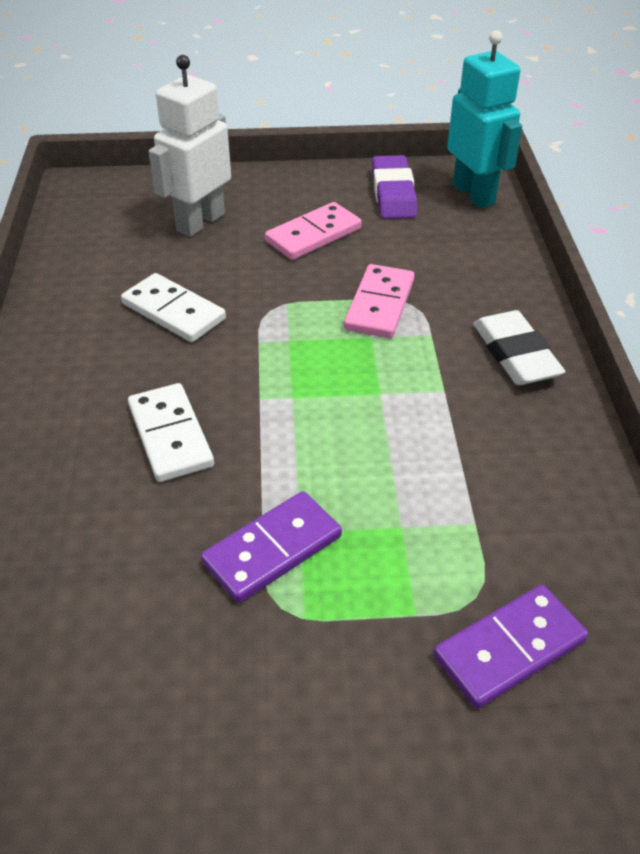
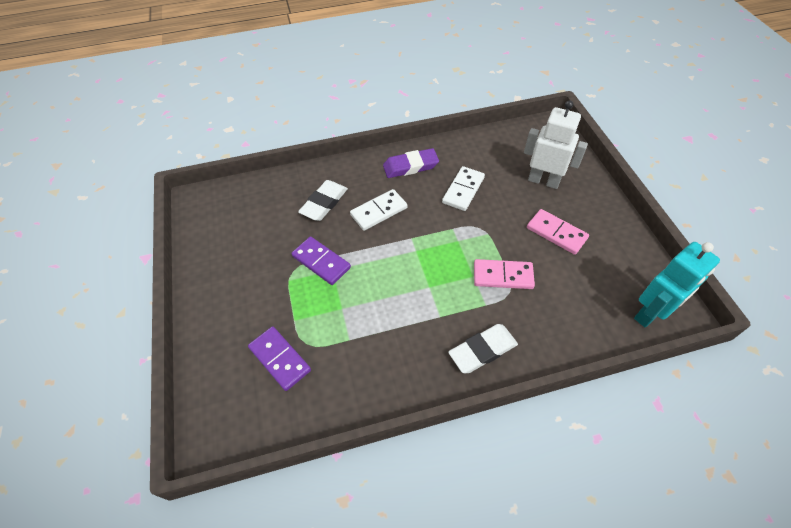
camera: 80 degrees right, 10 degrees up
purple eraser [372,155,417,219] -> purple eraser moved to [383,148,439,178]
none -> white eraser [298,180,348,221]

